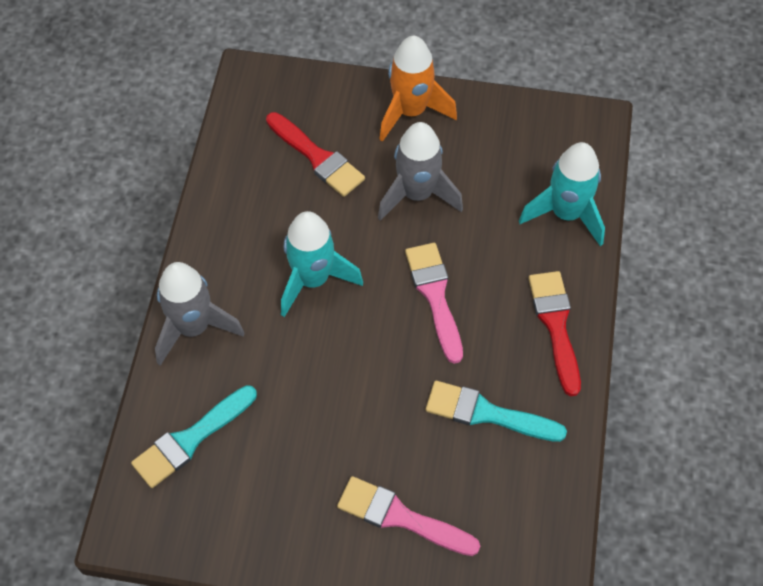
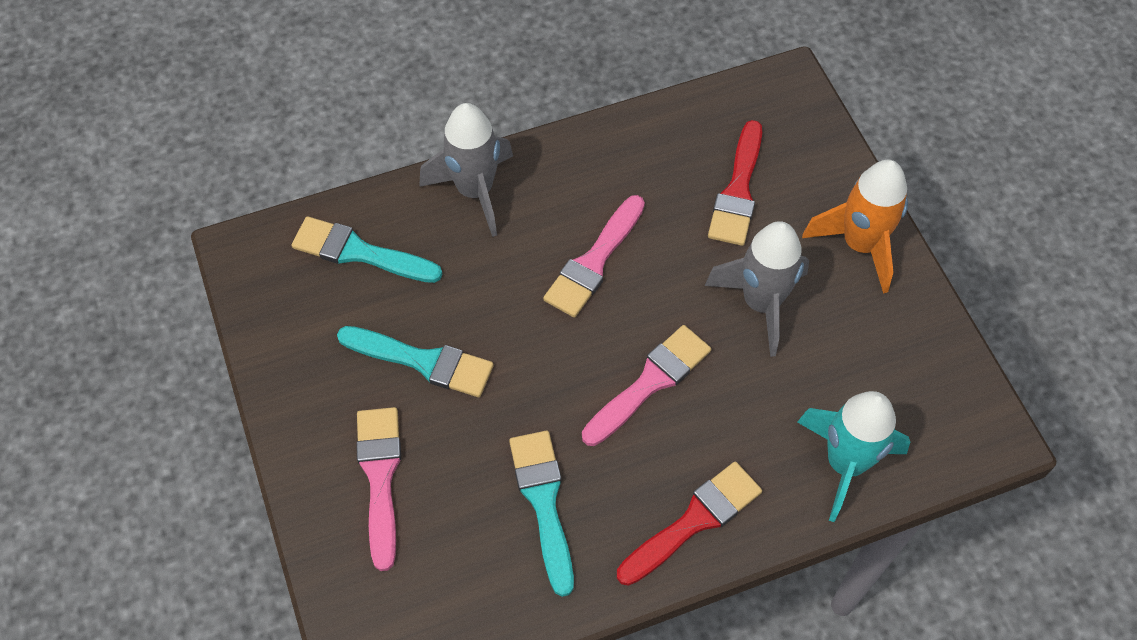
camera: 60 degrees right, 0 degrees up
turquoise rocket [281,211,363,317] -> pink brush [543,195,645,317]
none -> turquoise brush [337,326,494,397]

